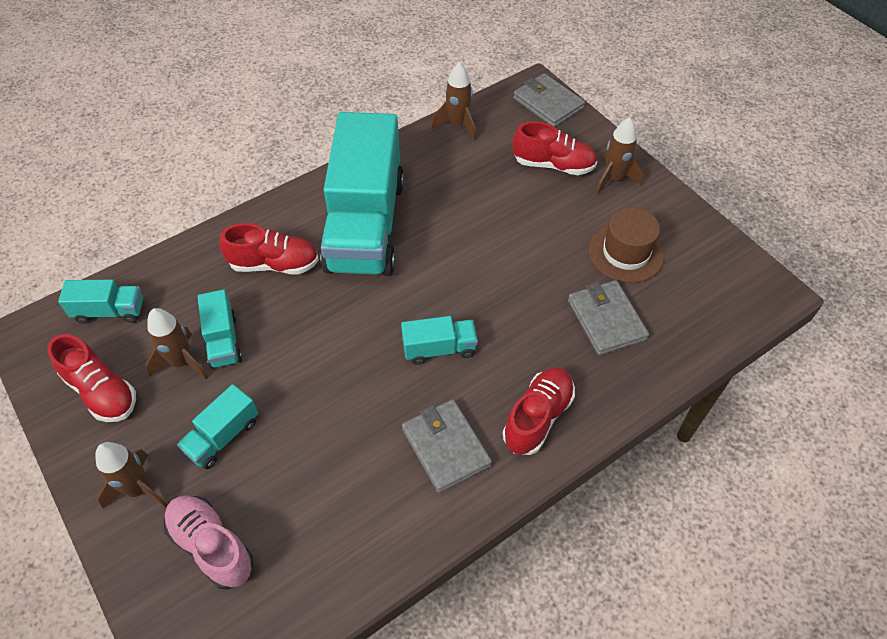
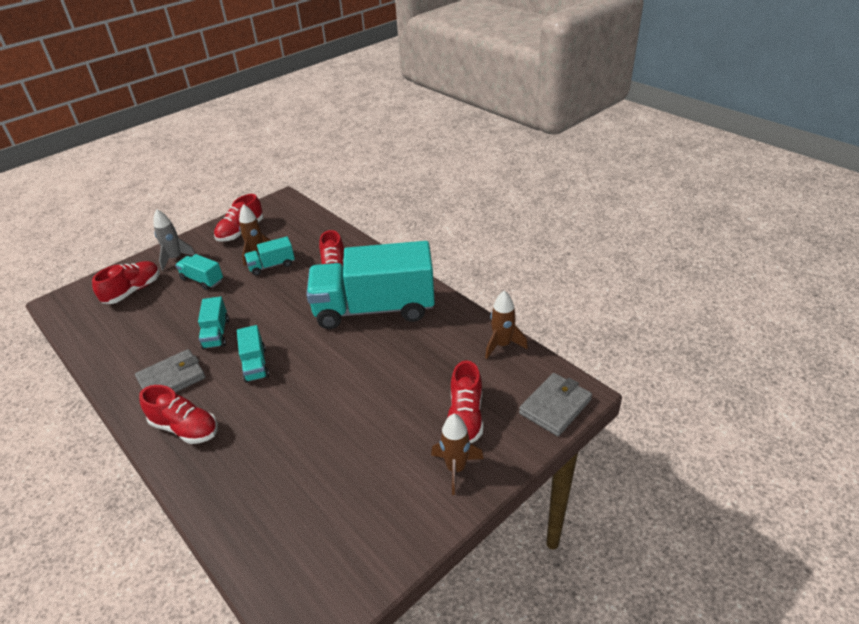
camera: 85 degrees right, 15 degrees down
turquoise truck [58,280,143,324] -> turquoise truck moved to [198,297,229,349]
brown rocket [95,442,168,508] -> grey rocket [154,209,196,271]
pink shoe [164,495,253,590] -> red shoe [92,261,160,304]
grey wallet [568,280,649,355] -> none
brown hat [588,207,665,283] -> none

